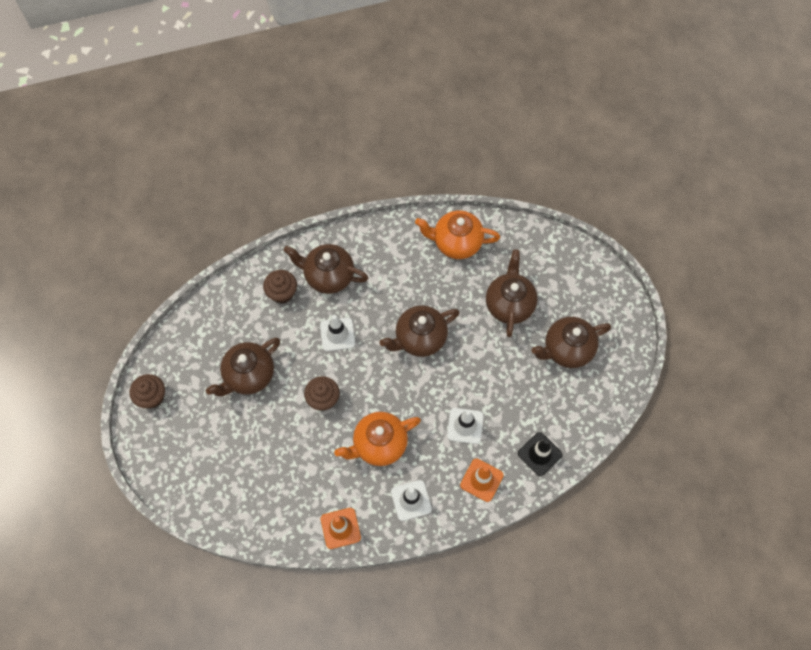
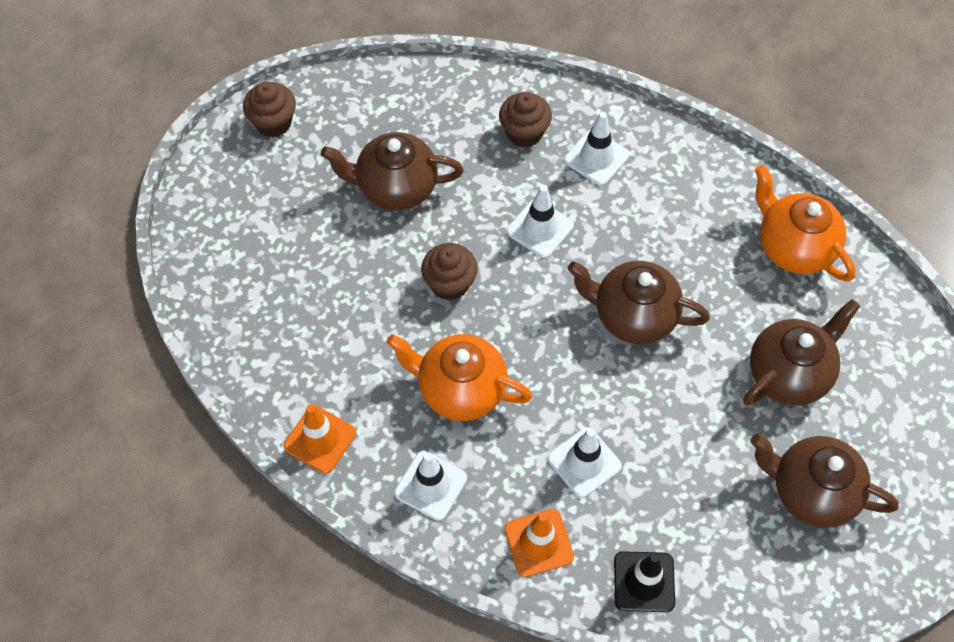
camera: 45 degrees right, 5 degrees down
brown teapot [284,244,368,294] -> white traffic cone [564,112,629,186]

